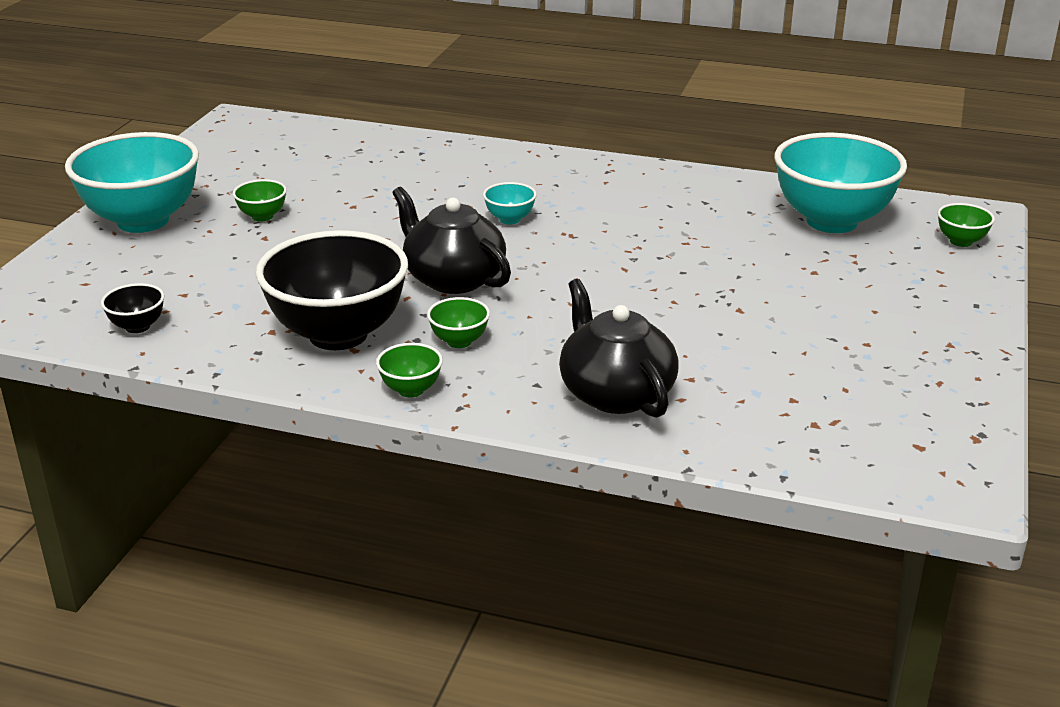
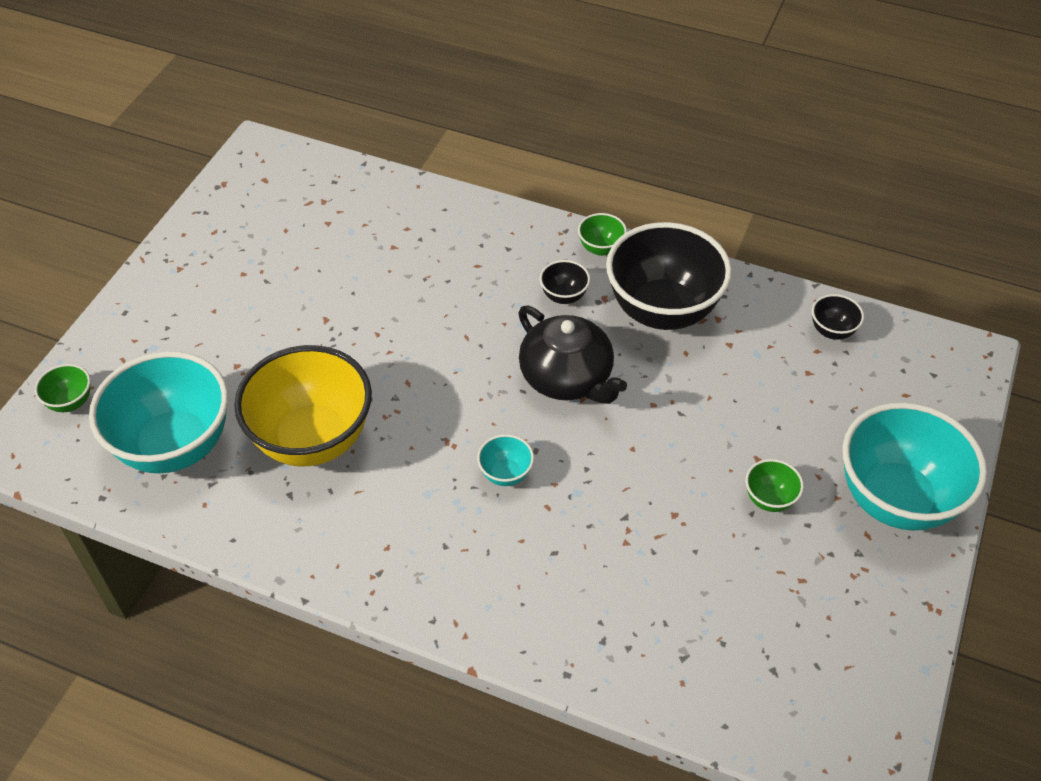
camera: 175 degrees left, 20 degrees up
green bowl [427,297,490,348] -> black bowl [540,260,590,304]
black teapot [559,279,679,418] -> none
none -> yellow bowl [234,345,372,467]

